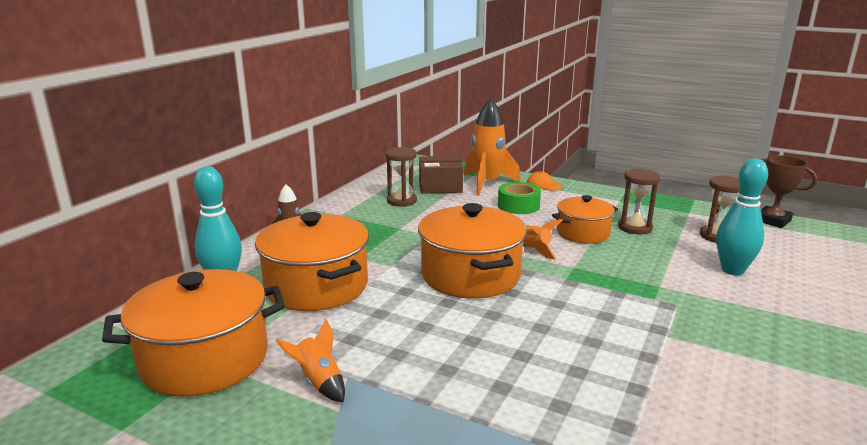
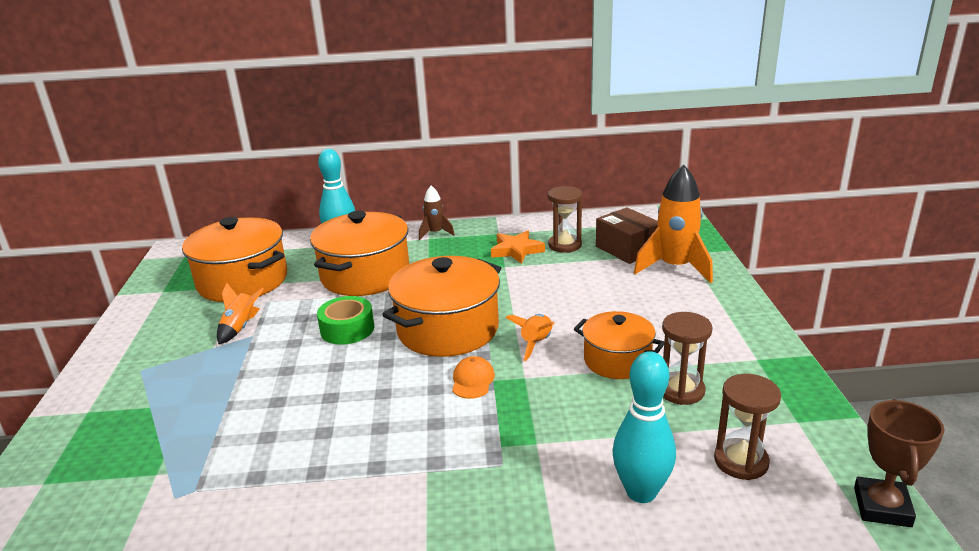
camera: 60 degrees right, 5 degrees up
green tape [498,182,541,214] -> green tape moved to [317,296,374,345]
orange cap [527,171,562,191] -> orange cap moved to [452,356,495,399]
none -> orange star [491,230,545,264]

